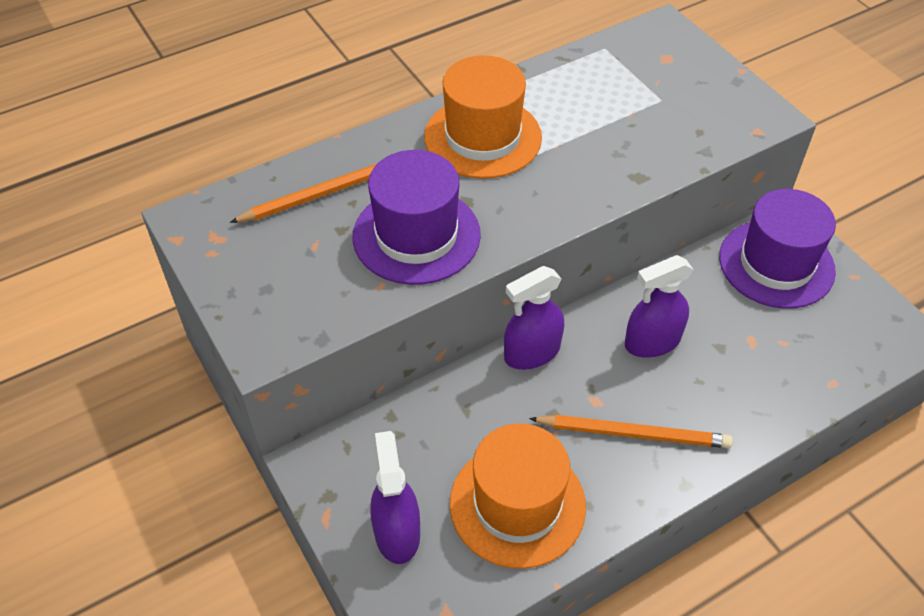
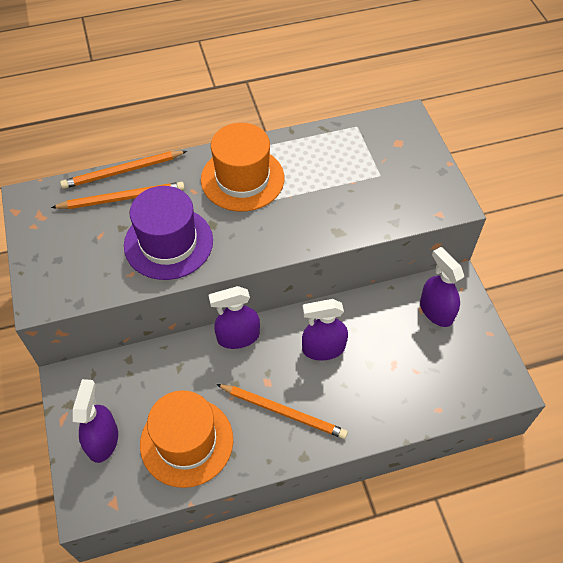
camera: 15 degrees right, 5 degrees up
purple hat [719,189,836,309] -> purple spray bottle [420,247,464,327]
none -> orange pencil [60,151,187,189]

